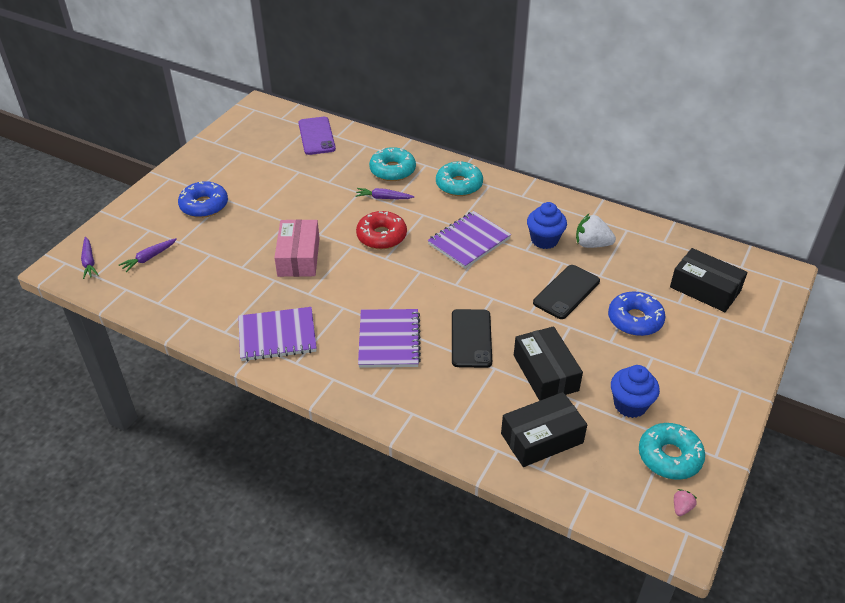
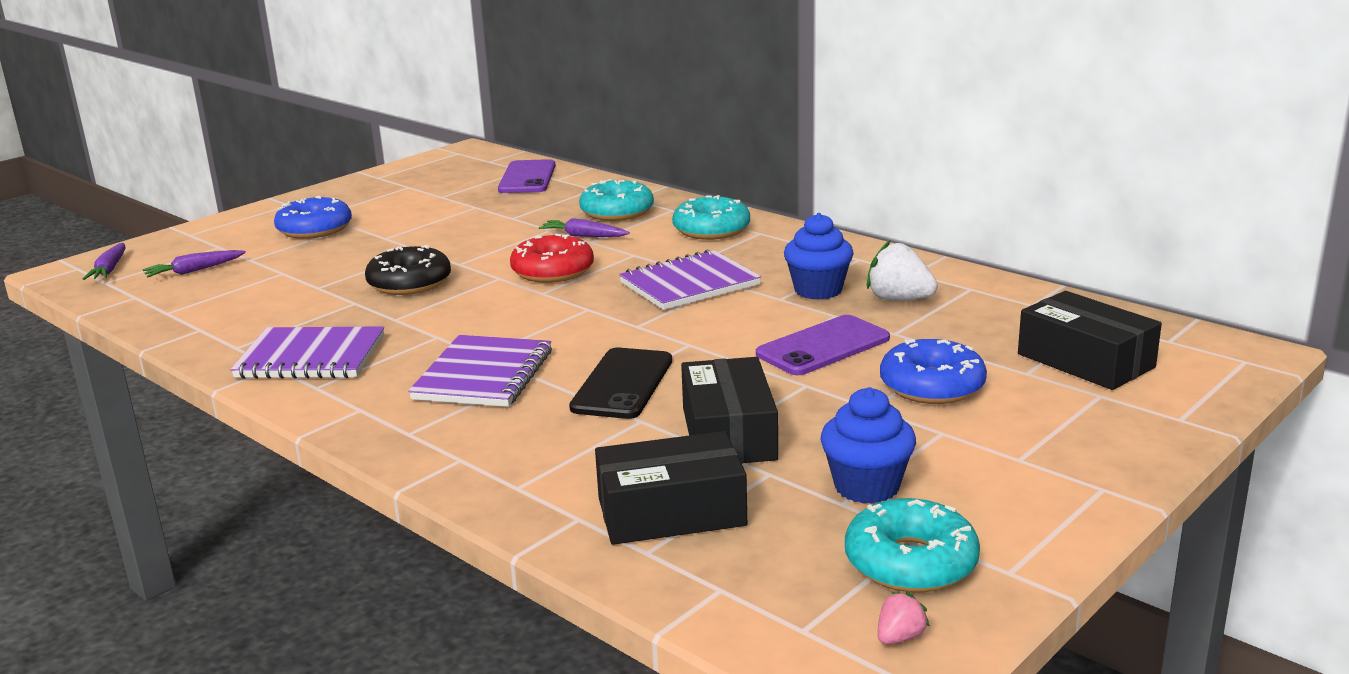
camera: 15 degrees right, 20 degrees down
pink box [274,219,320,277] -> black donut [365,245,451,295]
black phone [533,265,600,319] -> purple phone [756,315,890,375]

